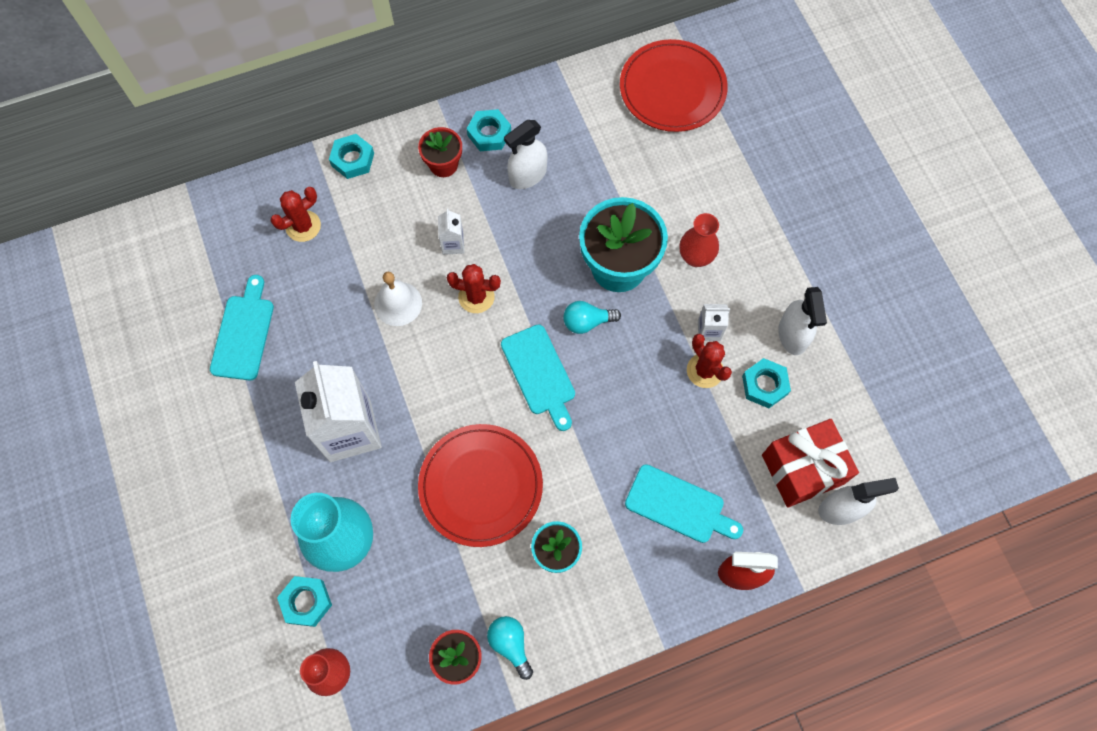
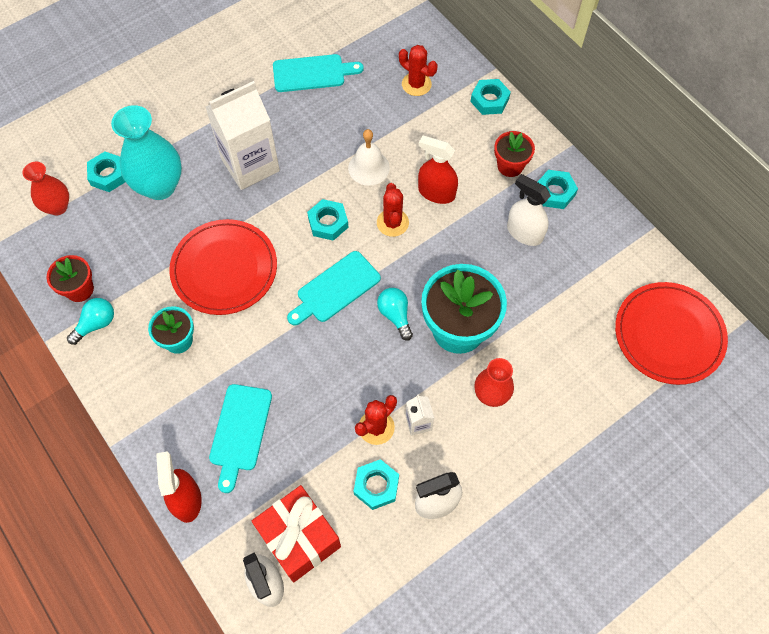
camera: 75 degrees right, 5 degrees down
white carton [438,208,464,255] -> red spray bottle [418,135,458,204]
none -> turquoise nut [307,199,349,241]

